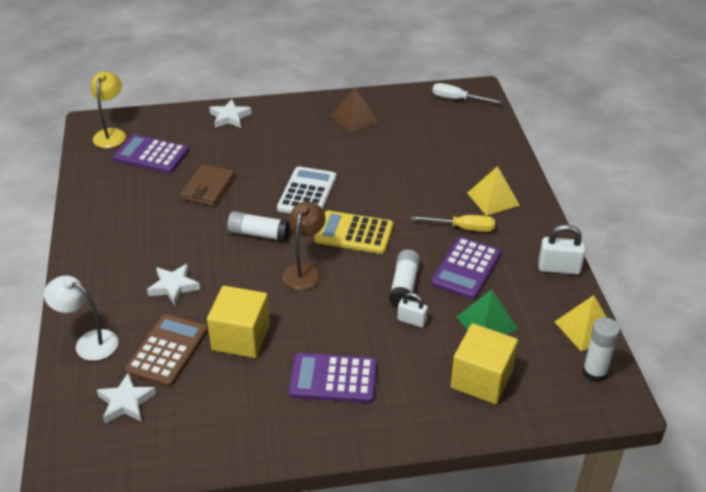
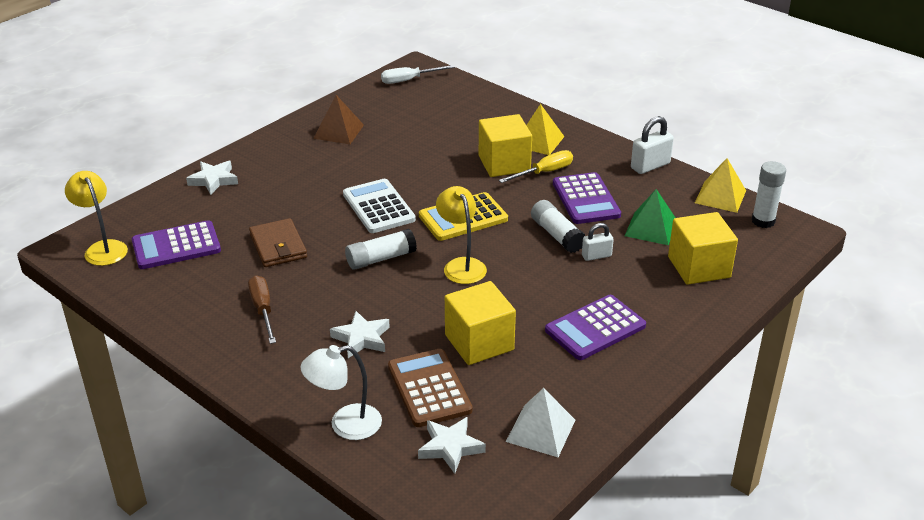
camera: 40 degrees left, 5 degrees down
brown lamp [282,201,326,290] -> yellow lamp [436,186,487,284]
none -> brown screwdriver [248,275,276,344]
none -> yellow cube [479,114,532,177]
none -> white pyramid [506,388,575,457]

